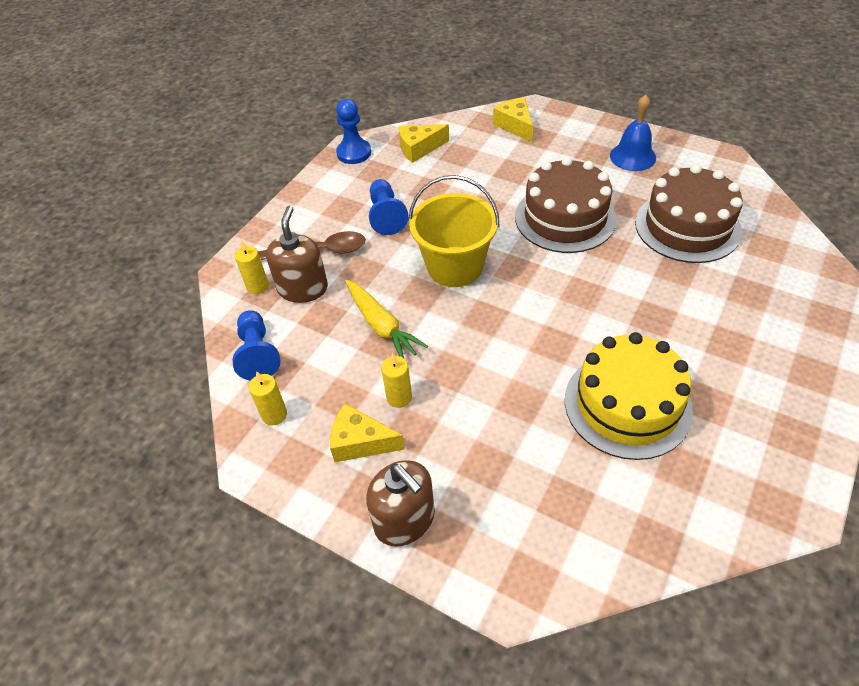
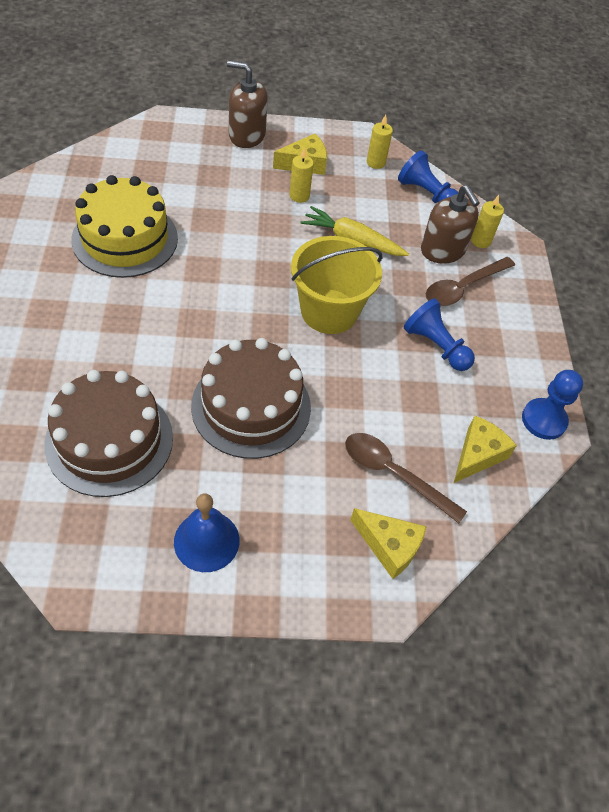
camera: 140 degrees right, 5 degrees up
none -> brown spoon [345,433,467,524]

